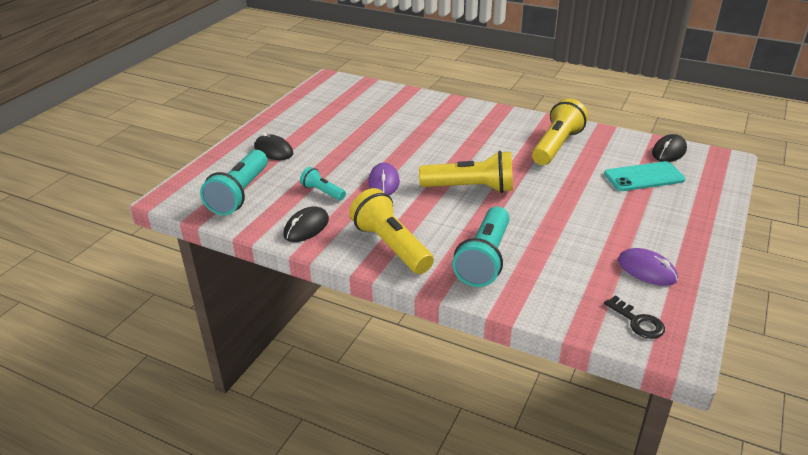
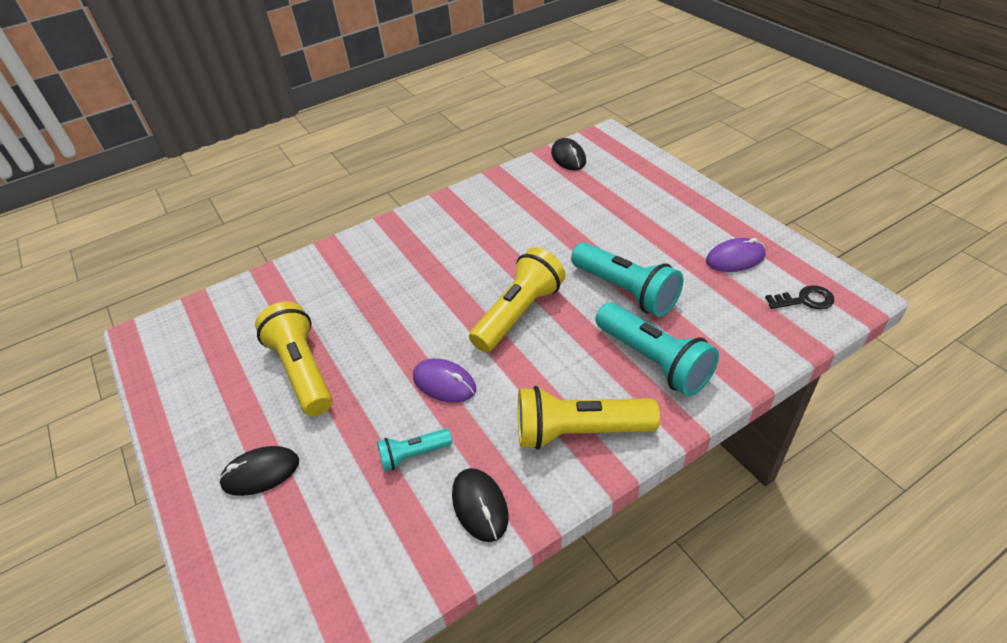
camera: 55 degrees left, 10 degrees up
turquoise flashlight [200,150,268,215] -> turquoise flashlight moved to [571,242,683,317]
yellow flashlight [532,98,588,165] -> yellow flashlight moved to [255,302,332,416]
turquoise phone [604,161,685,191] -> none

